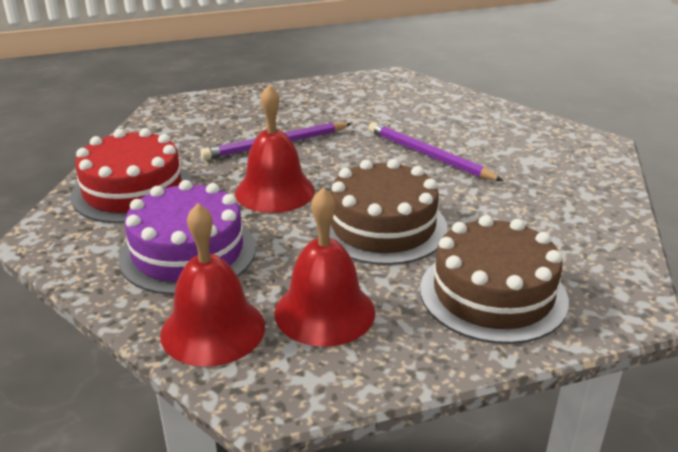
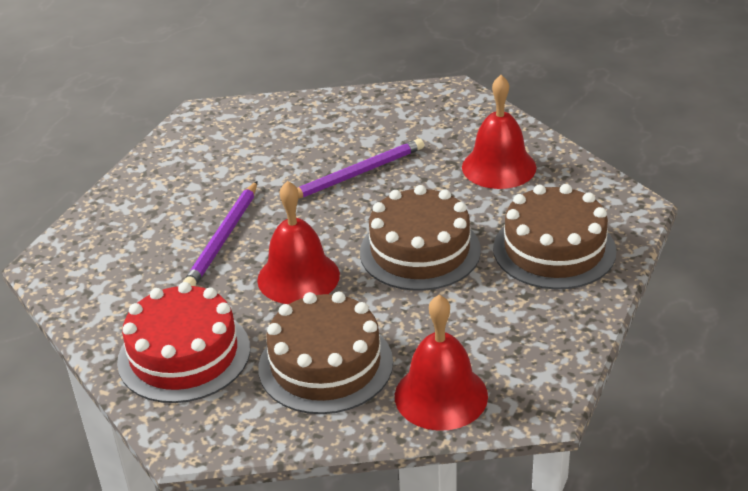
camera: 45 degrees left, 5 degrees up
purple cake [118,180,256,295] -> brown cake [259,291,393,414]
red bell [274,187,375,347] -> red bell moved to [462,75,537,189]
purple pencil [368,122,503,181] -> purple pencil turned 150 degrees clockwise [280,138,424,201]

